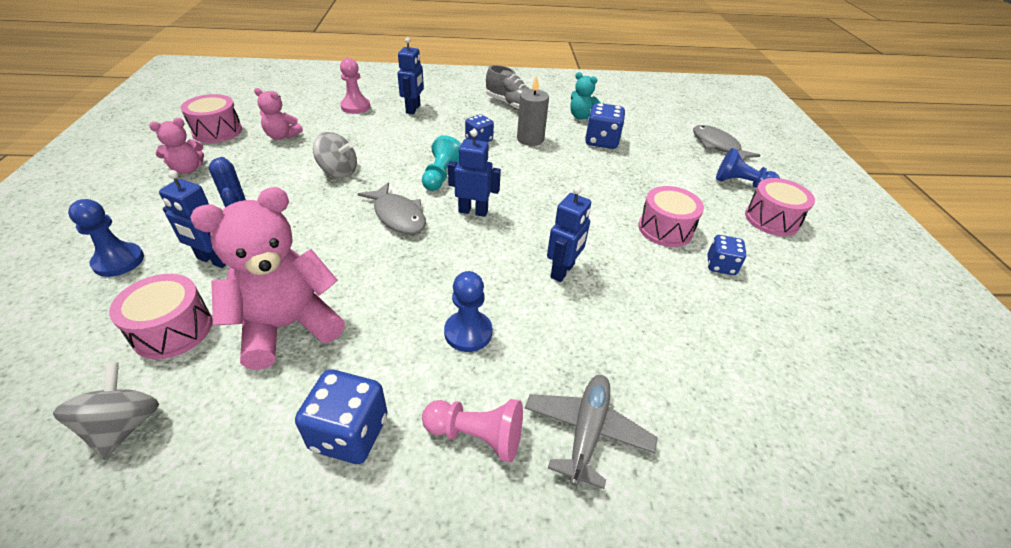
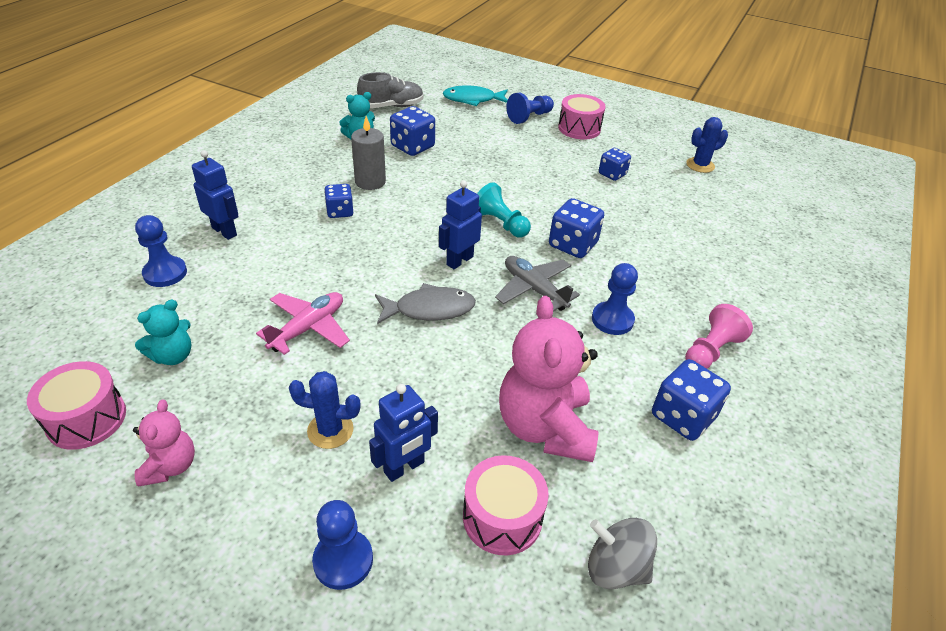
camera: 60 degrees left, 0 degrees up
pink teddy bear [254,88,303,140] -> turquoise teddy bear [135,300,191,365]
grey spinning top [313,132,357,178] -> pink plane [256,292,350,355]
pink pawn [340,58,370,114] -> blue pawn [135,215,187,287]
turquoise pawn [422,135,461,191] -> turquoise pawn moved to [477,182,531,237]
grey shoe [486,65,530,110] -> grey shoe moved to [357,72,424,108]
grey plane [525,375,658,489] -> grey plane moved to [495,256,580,311]
blue robot [547,186,591,282] -> blue dice [549,198,604,258]
pink drum [638,186,704,247] -> none
grey fish [693,125,760,161] -> turquoise fish [442,85,508,106]
none -> blue cactus [686,117,728,173]

